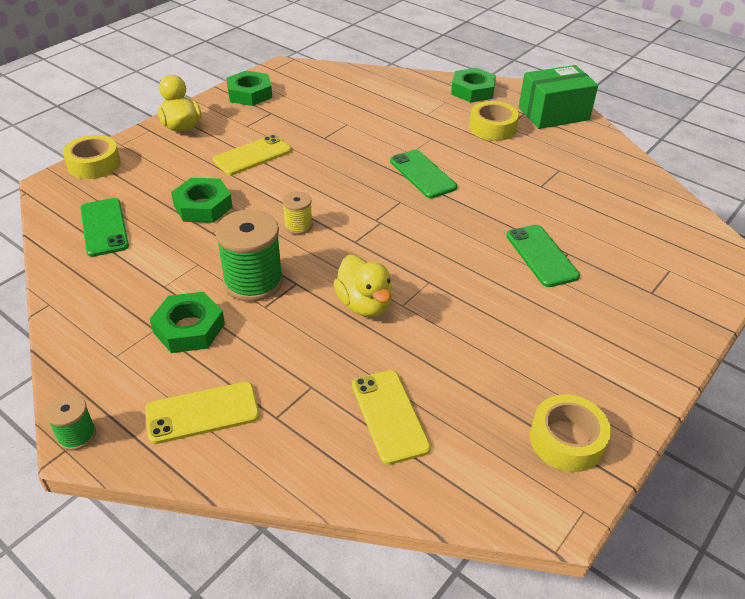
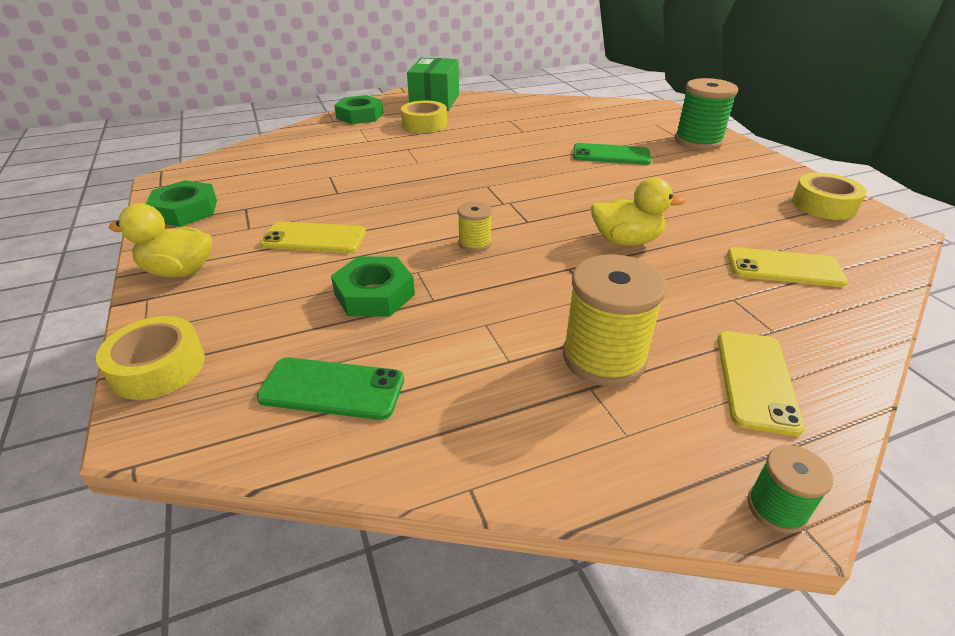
camera: 60 degrees left, 5 degrees down
green nut [150,292,225,353] -> yellow spool [563,254,667,387]
yellow phone [213,135,291,175] -> yellow phone turned 75 degrees counterclockwise [260,221,366,253]
green spool [215,210,283,302] -> green spool moved to [675,78,738,150]
green phone [390,150,457,198] -> none

